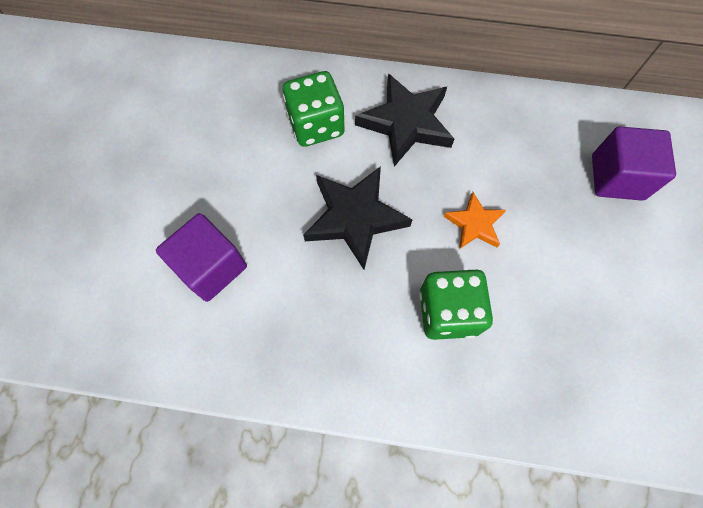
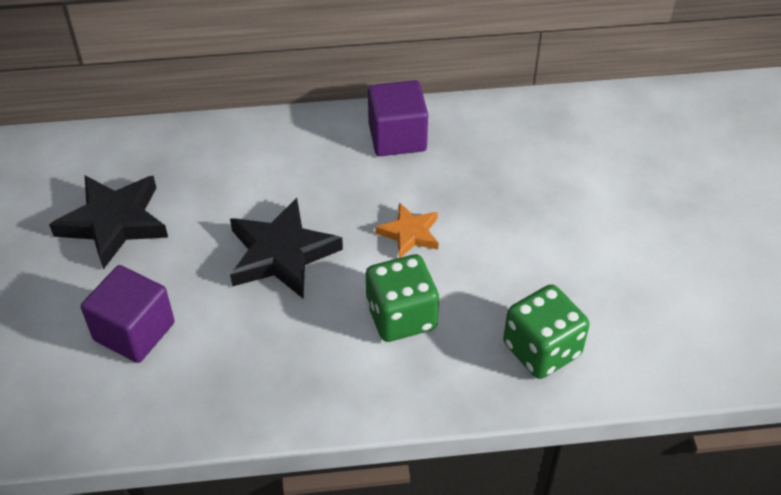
camera: 15 degrees left, 20 degrees down
green dice [283,71,345,147] -> green dice moved to [503,284,590,379]
black star [355,73,454,167] -> black star moved to [49,176,168,270]
purple cube [592,126,676,201] -> purple cube moved to [368,80,428,156]

